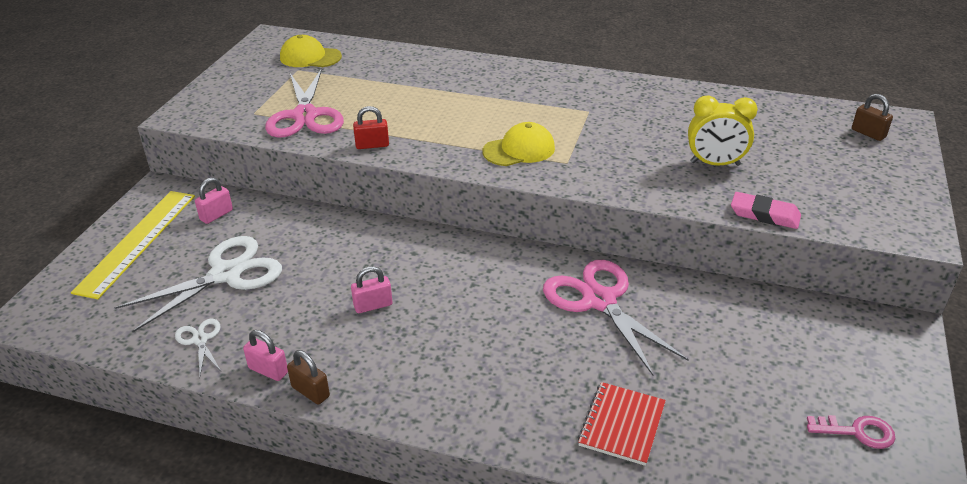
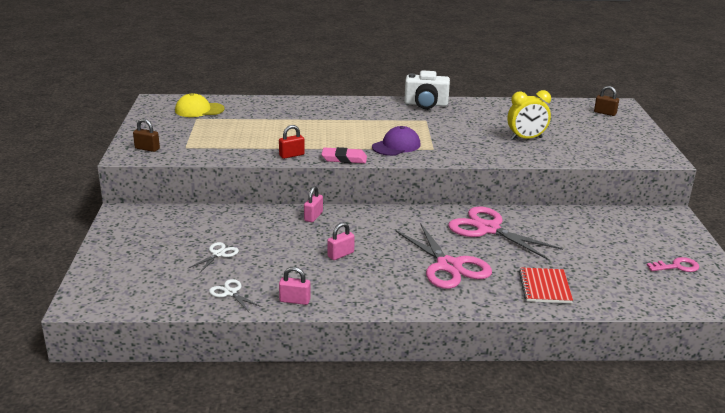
camera: 20 degrees left, 10 degrees down
yellow ruler [71,191,195,299] -> none
white scissors [114,236,282,332] -> white scissors [189,242,239,274], size x0.47
pink padlock [195,177,233,224] -> pink padlock moved to [304,186,323,222]
pink scissors [265,68,344,138] -> pink scissors moved to [395,223,492,289]
brown padlock [287,350,330,405] -> brown padlock moved to [133,119,160,152]
yellow cap [483,122,555,166] -> purple cap [372,126,421,156]
pink eraser [731,192,801,229] -> pink eraser moved to [321,147,367,163]
none -> white camera [404,70,450,109]

